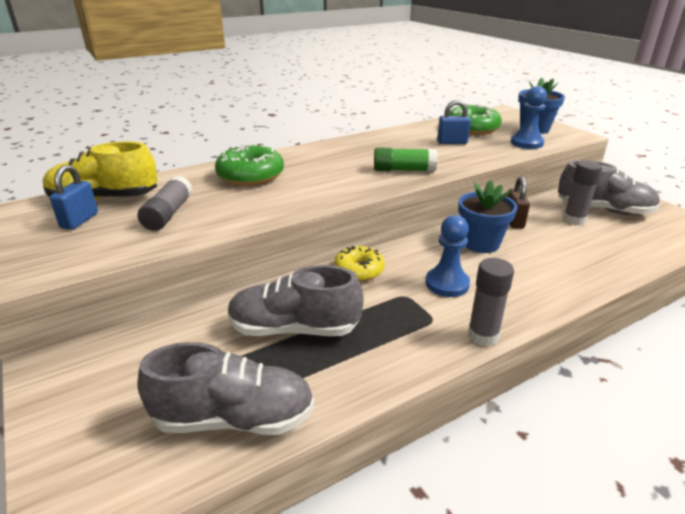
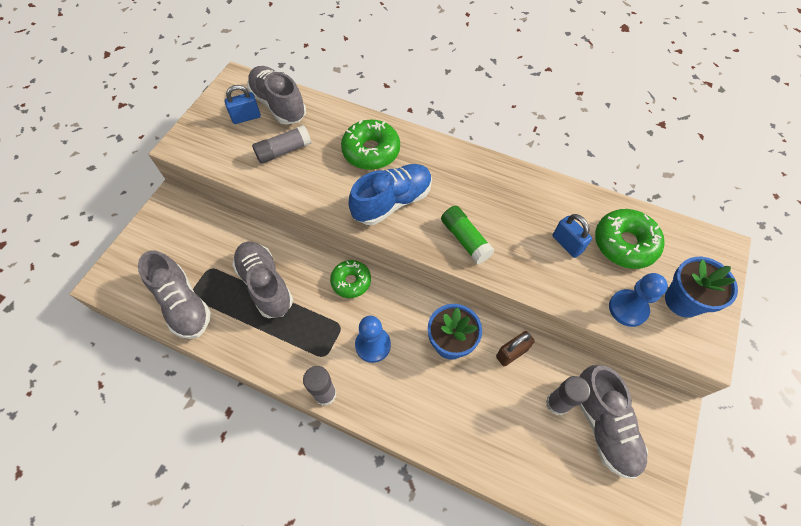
camera: 55 degrees right, 30 degrees up
yellow shoe [43,142,158,199] -> grey shoe [247,66,306,125]
yellow donut [334,246,385,281] -> green donut [330,260,371,298]
none -> blue shoe [348,164,432,225]

